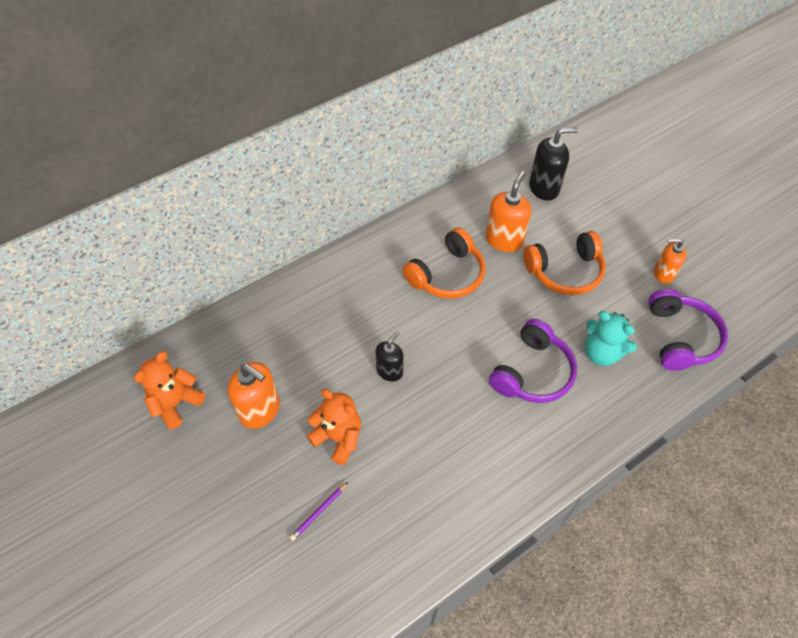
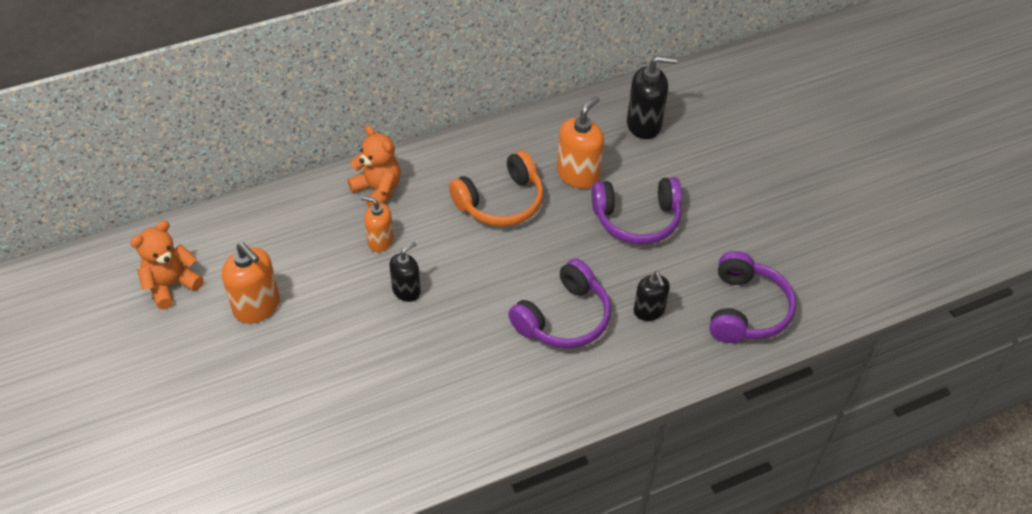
camera: 10 degrees right, 5 degrees down
purple pencil [290,482,348,541] -> none
orange teddy bear [306,389,361,465] -> orange teddy bear moved to [347,126,401,207]
orange headphones [523,231,606,295] -> purple headphones [592,177,682,245]
turquoise teddy bear [585,311,637,366] -> black soap dispenser [634,272,670,321]
orange soap dispenser [654,239,686,284] -> orange soap dispenser moved to [361,196,394,252]

